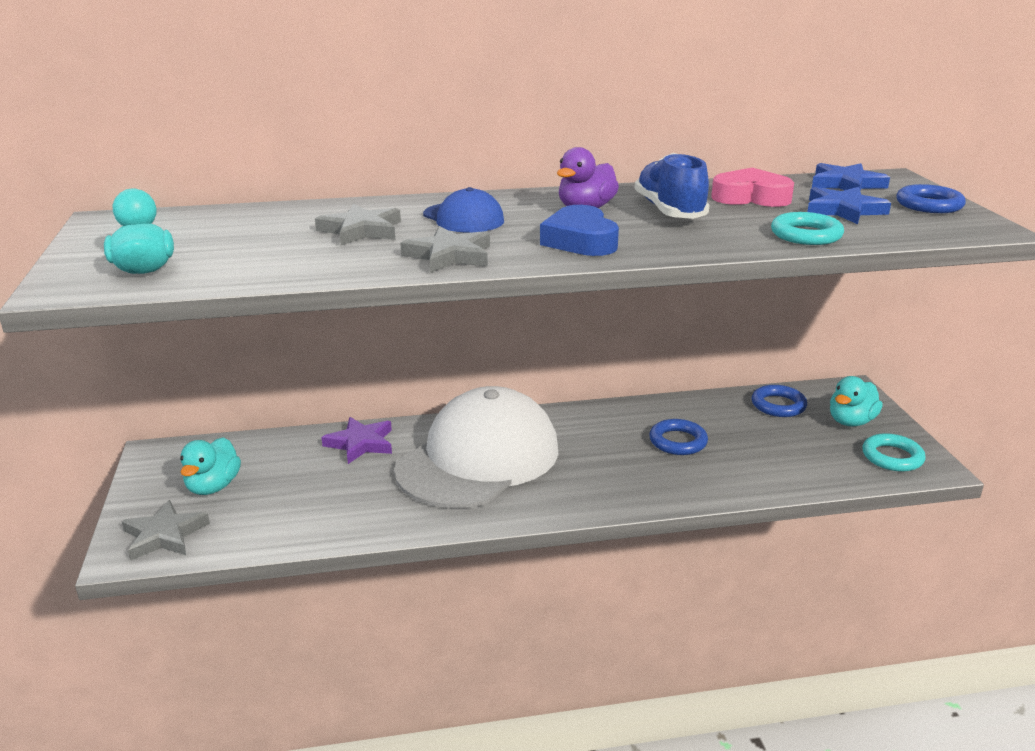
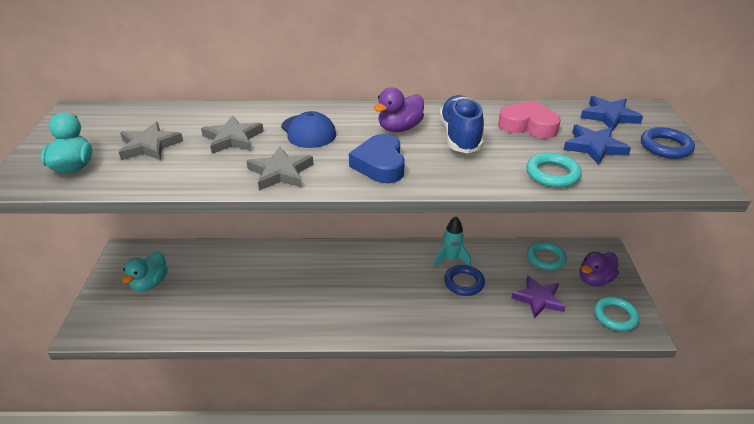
camera: 10 degrees right, 10 degrees up
grey star [121,500,210,561] -> grey star moved to [119,122,183,161]
purple star [321,417,392,464] -> purple star moved to [511,275,566,319]
white cap [394,386,558,508] -> none
blue ring [752,385,807,417] -> turquoise ring [527,242,567,270]
turquoise duck [830,376,883,427] -> purple duck [580,252,619,286]
none -> turquoise rocket [434,217,471,267]

